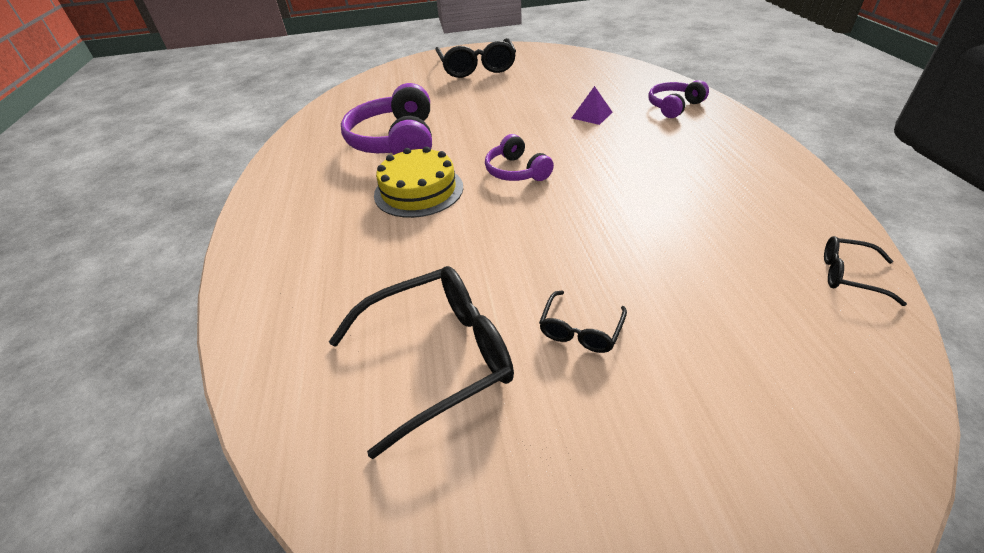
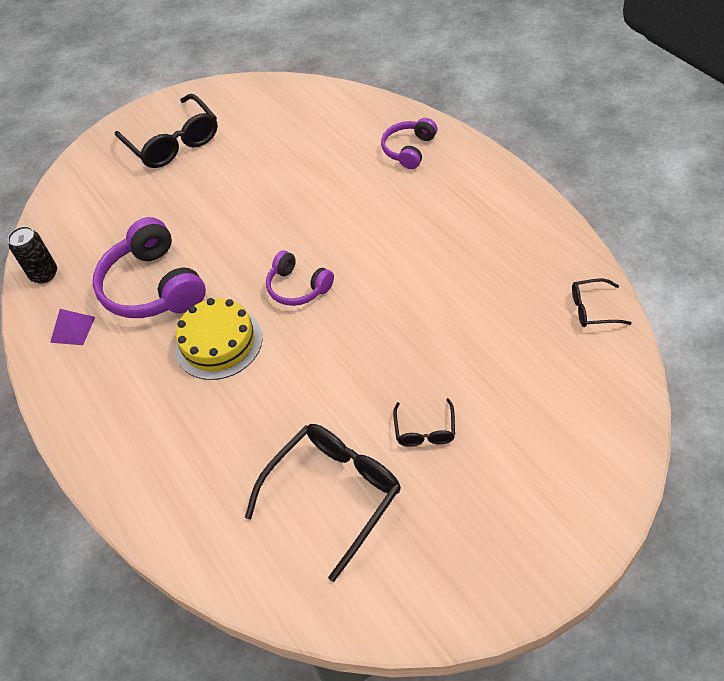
camera: 20 degrees left, 10 degrees up
purple pyramid [572,86,613,125] -> purple pyramid moved to [50,309,95,345]
none -> black can [8,226,57,284]

